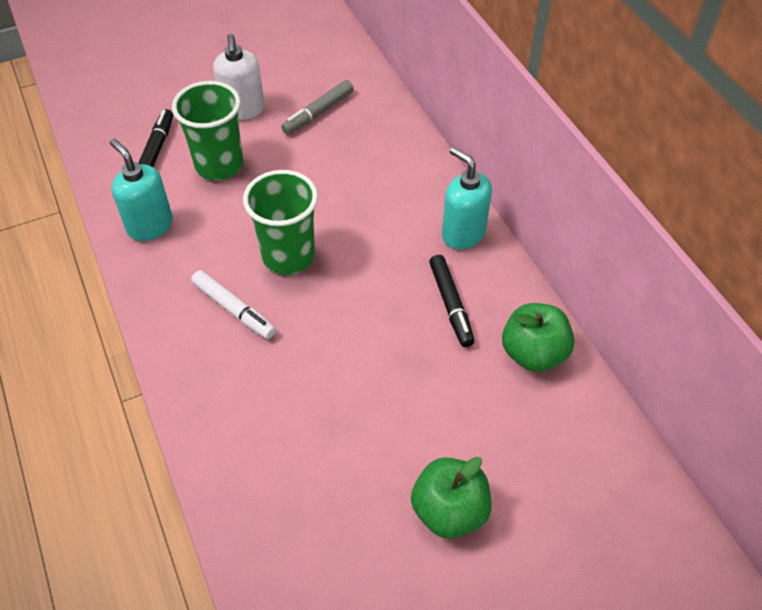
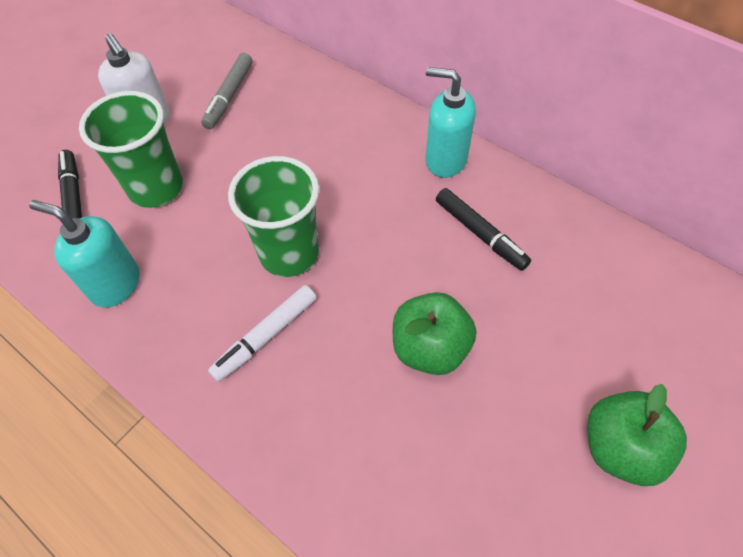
camera: 25 degrees left, 5 degrees up
white marker [191,270,276,339] -> white marker turned 120 degrees clockwise [208,285,316,382]
green apple [502,303,575,372] -> green apple moved to [393,292,476,375]

